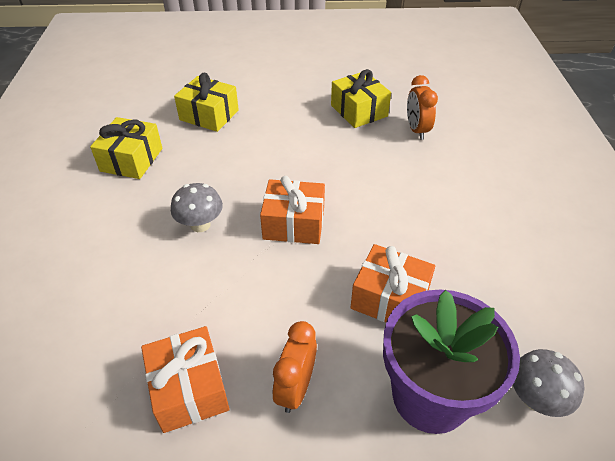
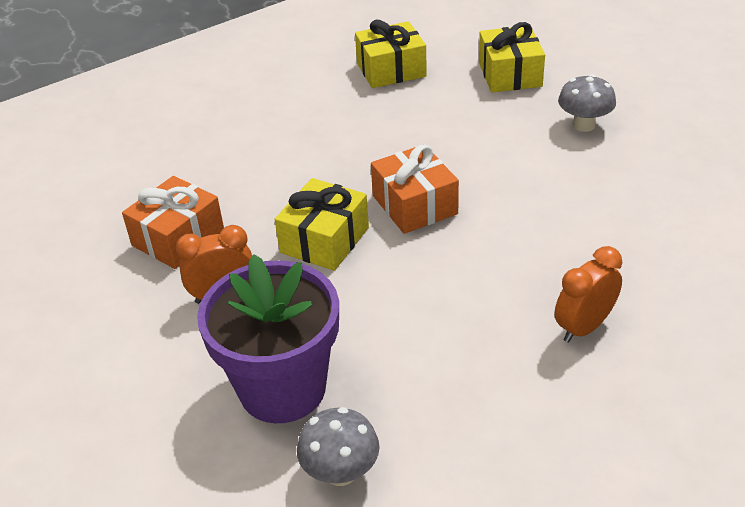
camera: 60 degrees right, 5 degrees down
grey mushroom [171,183,223,232] -> grey mushroom moved to [558,74,616,132]
yellow gift [331,69,391,128] -> yellow gift moved to [274,178,369,271]
orange gift [351,244,435,322] -> none
orange clock [407,75,438,140] -> orange clock moved to [555,246,622,343]

